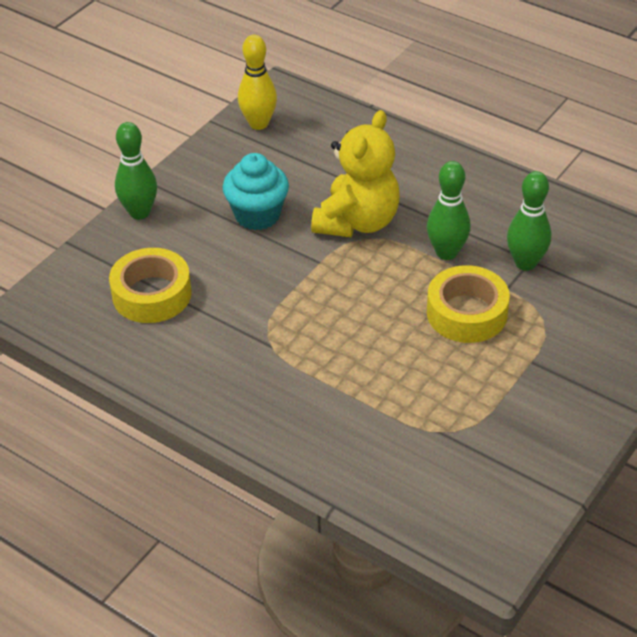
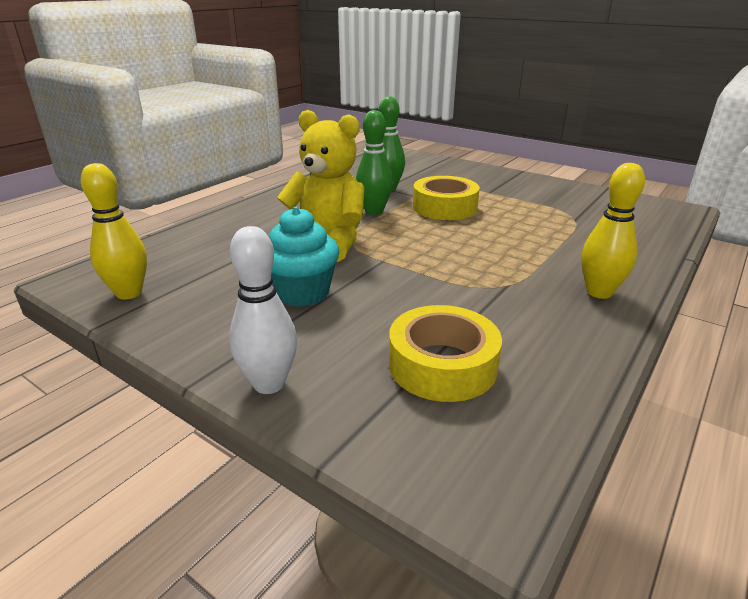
camera: 90 degrees left, 15 degrees down
green bowling pin [115,122,157,219] -> white bowling pin [229,226,297,394]
none -> yellow bowling pin [581,163,645,299]

